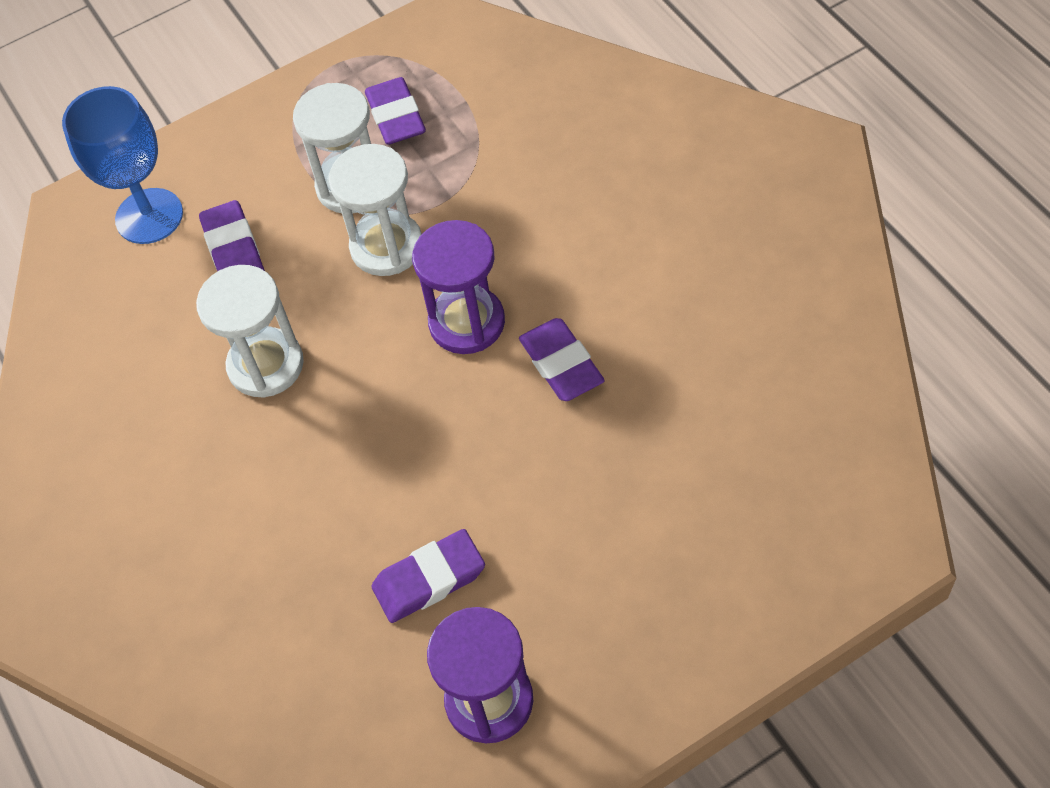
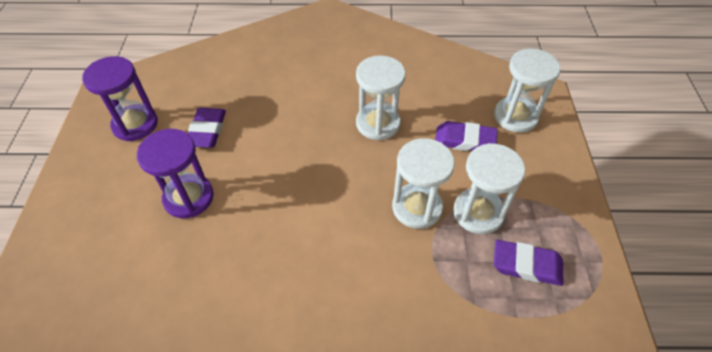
camera: 115 degrees right, 5 degrees down
blue goblet [62,86,183,244] -> white hourglass [494,48,561,133]
purple hourglass [412,220,505,354] -> purple hourglass moved to [137,129,214,218]
purple eraser [519,318,605,401] -> none

